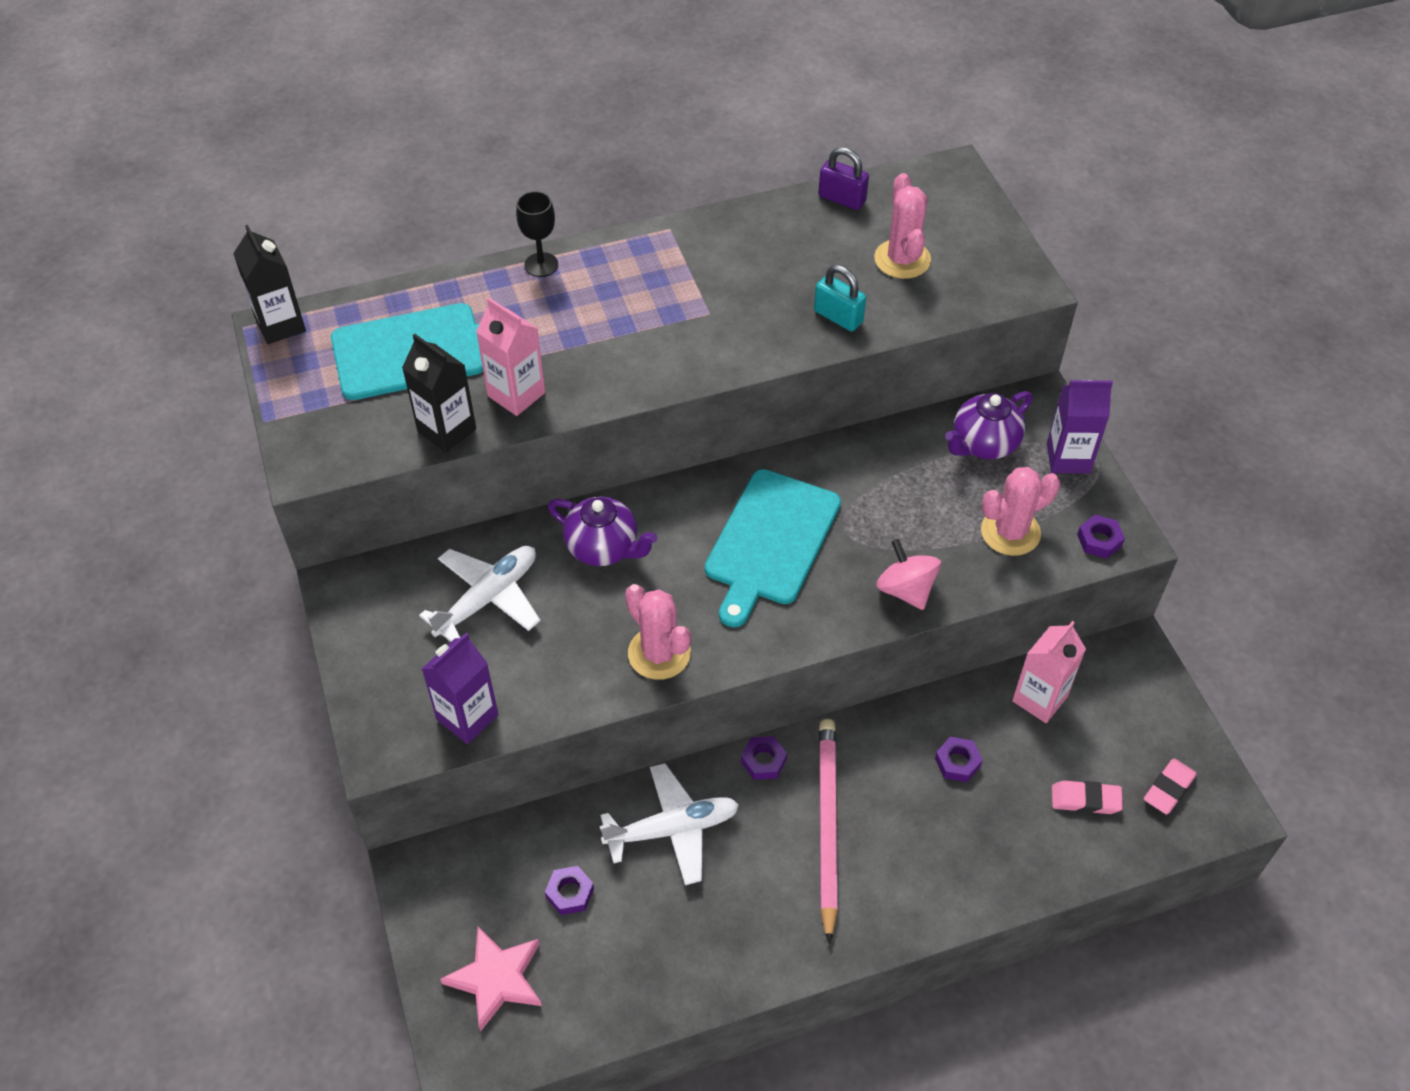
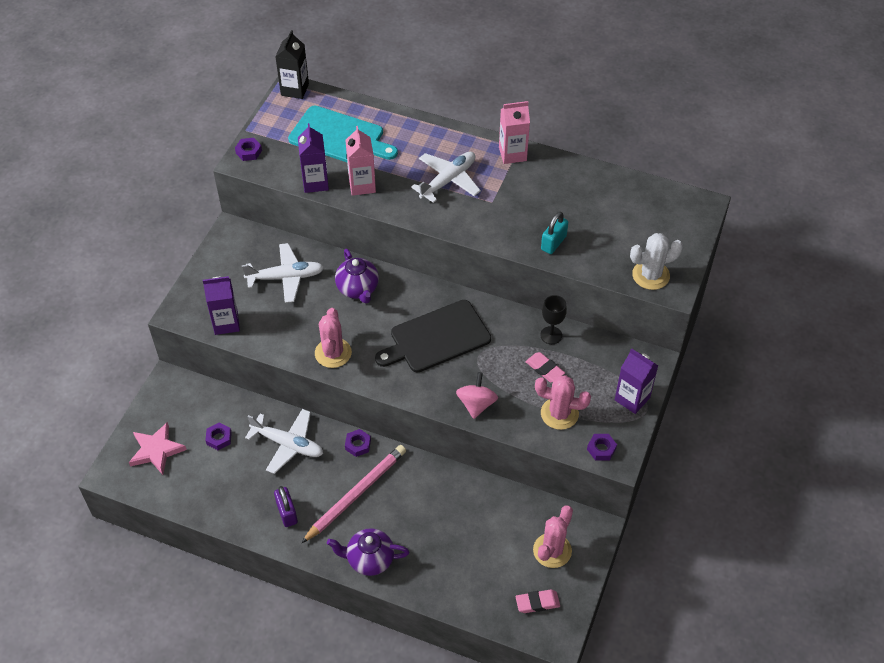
camera: 40 degrees right, 0 degrees up
black carton [402,334,476,453] -> purple carton [298,123,329,193]
black goblet [516,191,558,277] -> black goblet moved to [540,295,567,344]
turquoise cutting board [705,469,841,627] -> black cutting board [375,300,491,372]
turquoise padlock [814,265,866,331] -> turquoise padlock turned 45 degrees clockwise [541,212,568,254]
purple padlock [819,147,869,210] -> purple padlock moved to [274,486,298,527]
pink cactus [874,173,931,279] -> pink cactus moved to [533,505,573,568]
purple nut [935,737,983,782] -> purple nut moved to [235,138,262,161]
purple teapot [945,391,1032,459] -> purple teapot moved to [327,528,409,576]
pink carton [1012,621,1086,723] -> pink carton moved to [499,101,530,164]
pink eraser [1052,780,1123,814] -> pink eraser moved to [525,352,565,382]
none -> white plane [411,152,481,203]
none -> white cactus [630,233,683,290]

